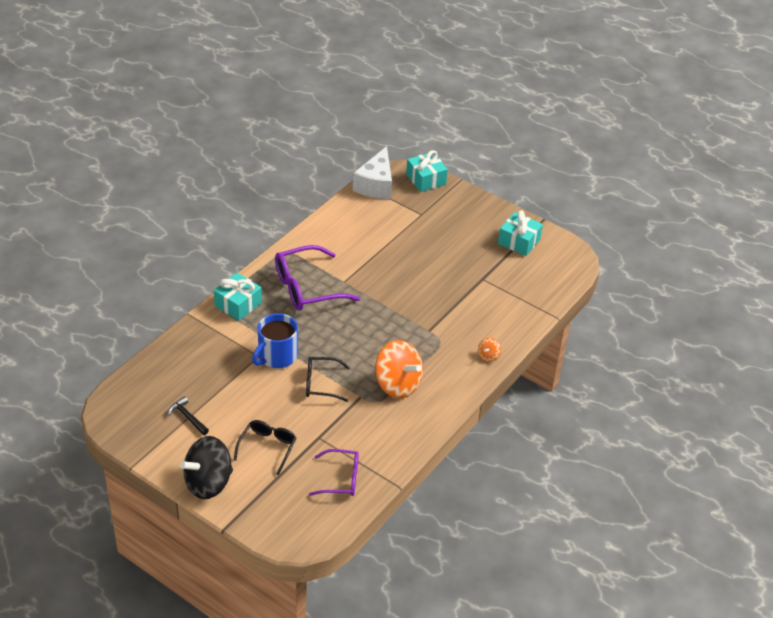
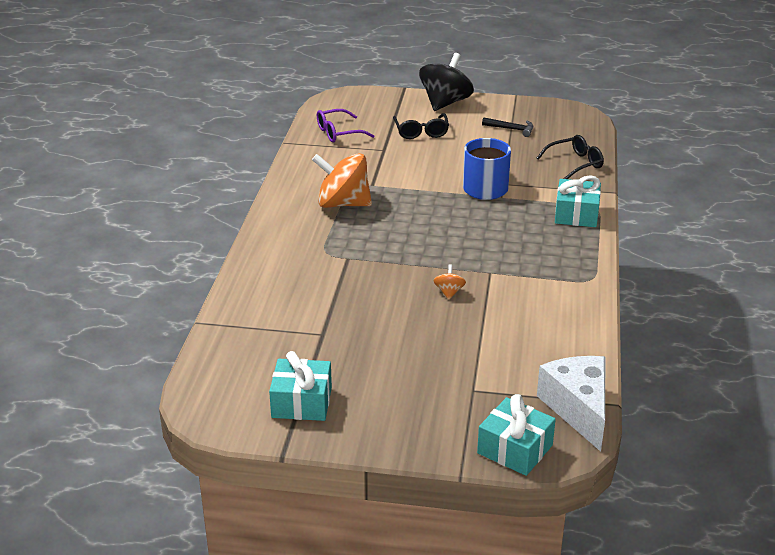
camera: 155 degrees right, 10 degrees down
purple glasses [275,245,360,310] -> none
black glasses [306,357,350,402] -> black glasses moved to [537,135,604,179]
orange spinning top [478,338,501,362] -> orange spinning top moved to [434,264,466,299]

